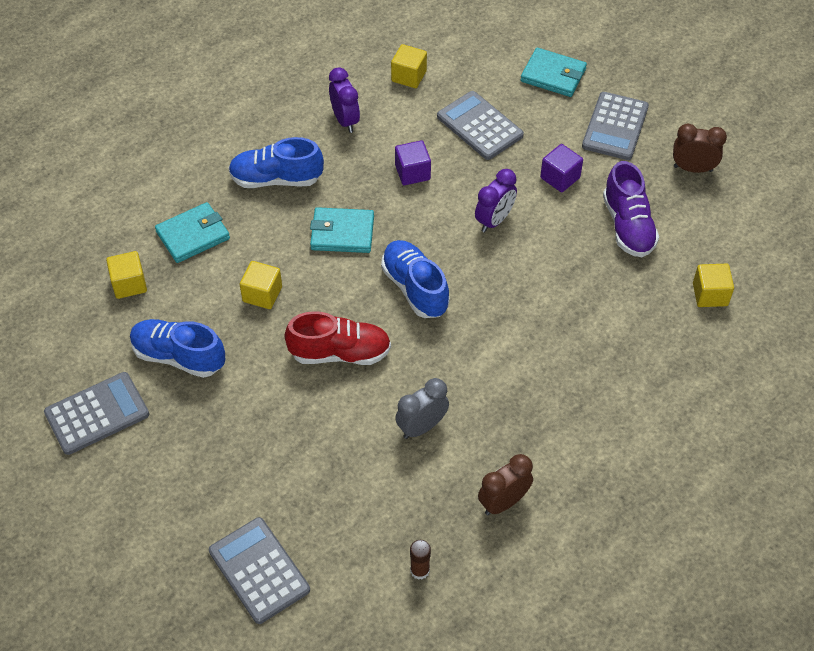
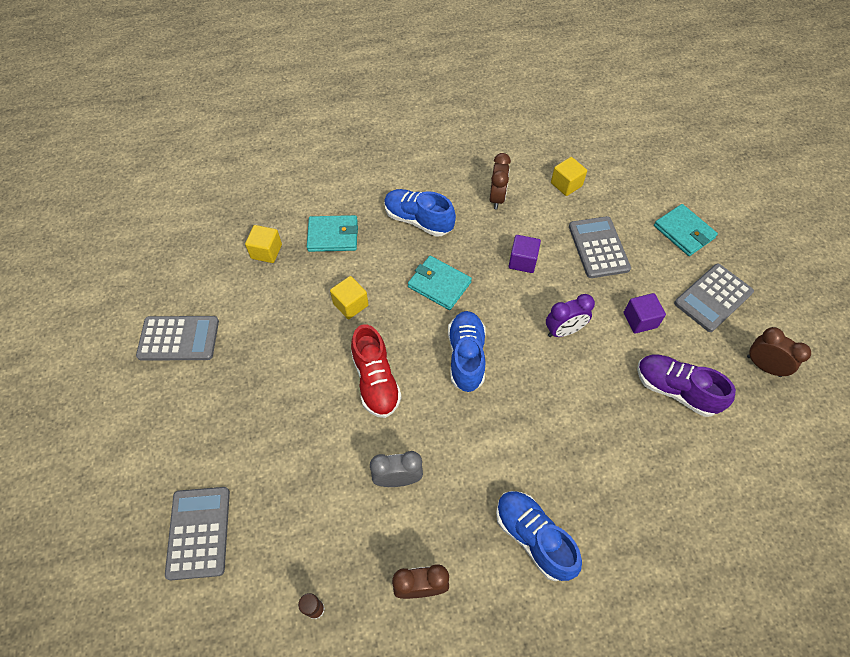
camera: 30 degrees right, 5 degrees up
blue shoe [130,319,225,378] -> blue shoe moved to [496,491,582,581]
red shoe [284,311,391,365] -> red shoe turned 45 degrees clockwise [351,324,402,418]
purple clock [329,67,360,133] -> brown clock [489,153,511,209]
purple shoe [603,161,659,257] -> purple shoe turned 105 degrees clockwise [637,355,736,417]
yellow cube [693,264,734,307] -> none

